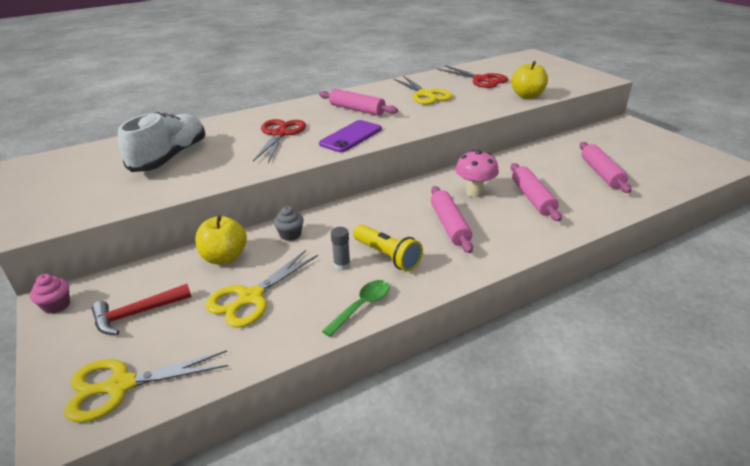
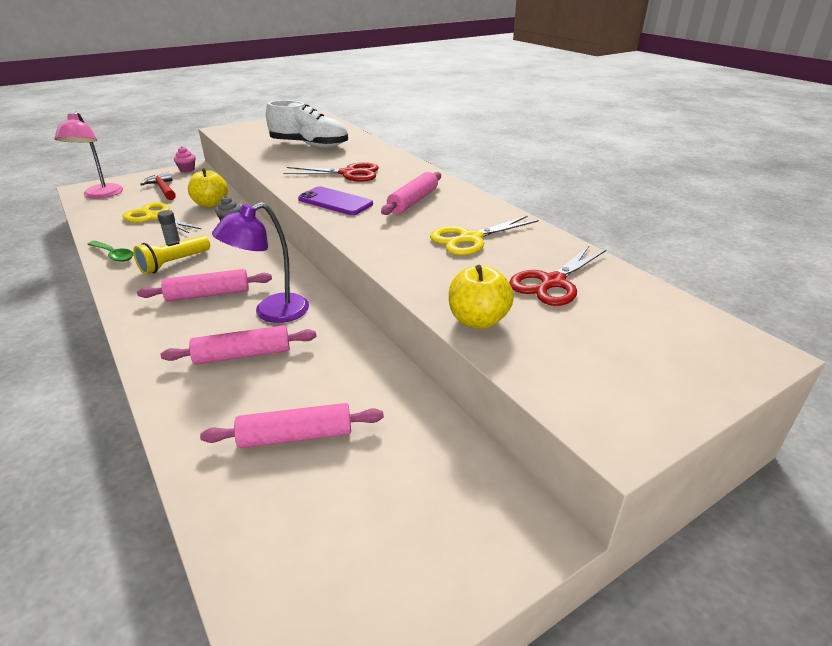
camera: 85 degrees right, 0 degrees up
yellow scissors [64,350,228,423] -> pink lamp [55,112,123,199]
pink mushroom [455,150,499,198] -> purple lamp [212,202,309,323]

